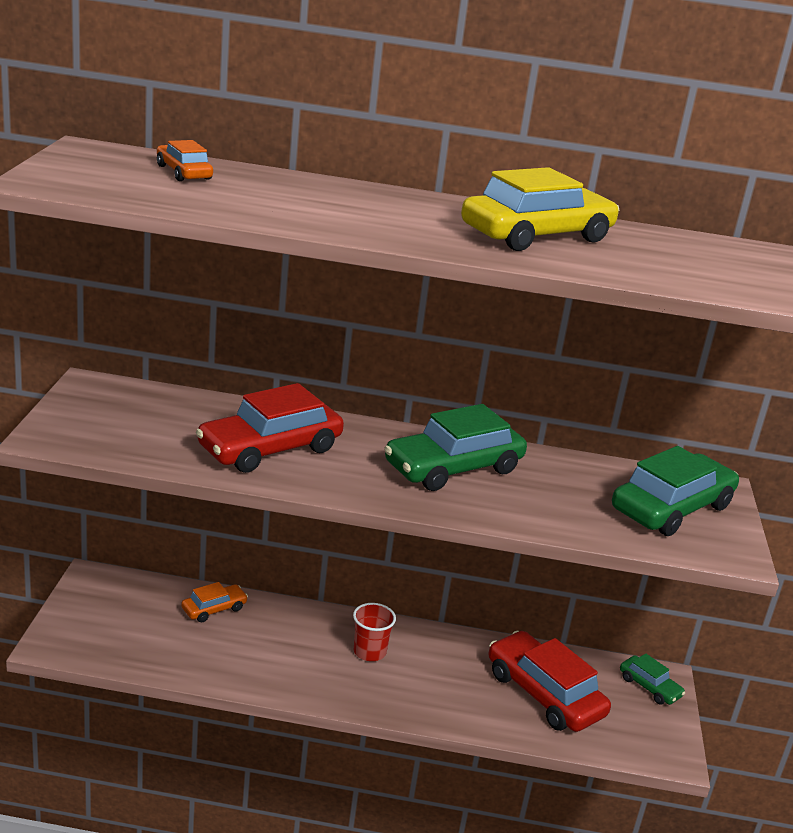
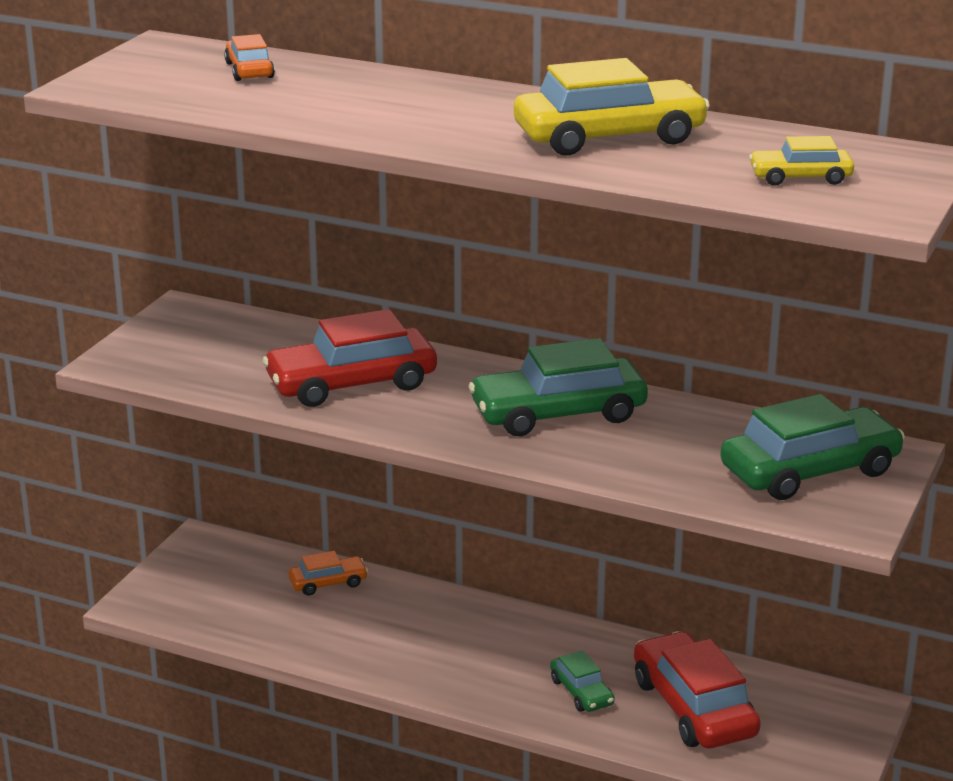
camera: 20 degrees right, 0 degrees up
red cup [353,603,396,661] -> none
green car [620,653,685,705] -> green car moved to [550,650,615,712]
none -> yellow car [749,136,854,186]

